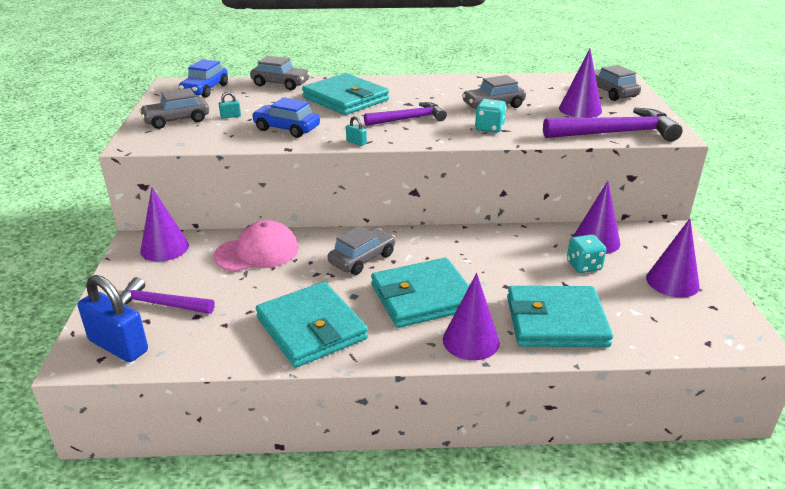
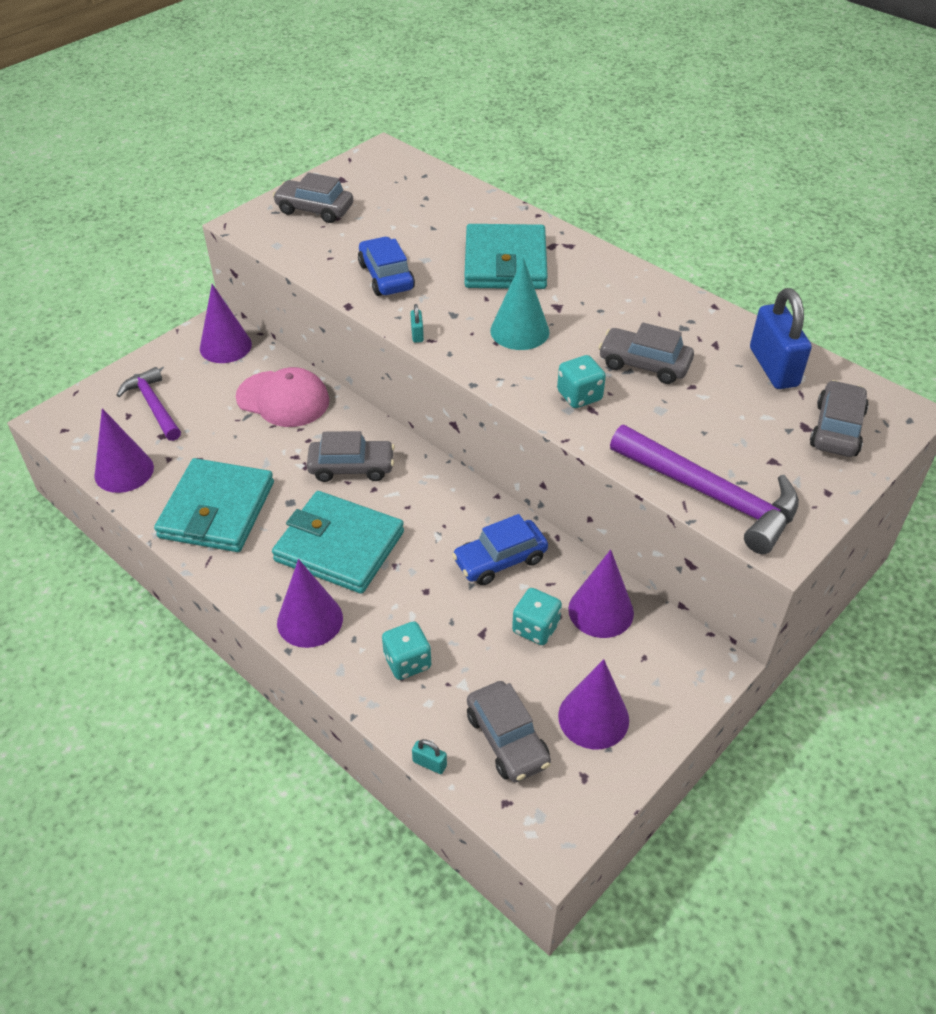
camera: 45 degrees right, 15 degrees up
blue padlock [78,275,148,362] -> blue padlock moved to [750,288,812,389]
blue car [179,59,228,98] -> blue car moved to [452,514,548,586]
turquoise padlock [219,92,241,119] -> turquoise padlock moved to [412,739,447,774]
grey car [250,56,310,90] -> grey car moved to [467,681,551,782]
purple hammer [364,102,447,126] -> turquoise cone [491,258,549,350]
turquoise wallet [507,286,613,347] -> turquoise dice [382,621,431,680]
purple cone [559,49,602,118] -> purple cone moved to [94,408,154,493]

